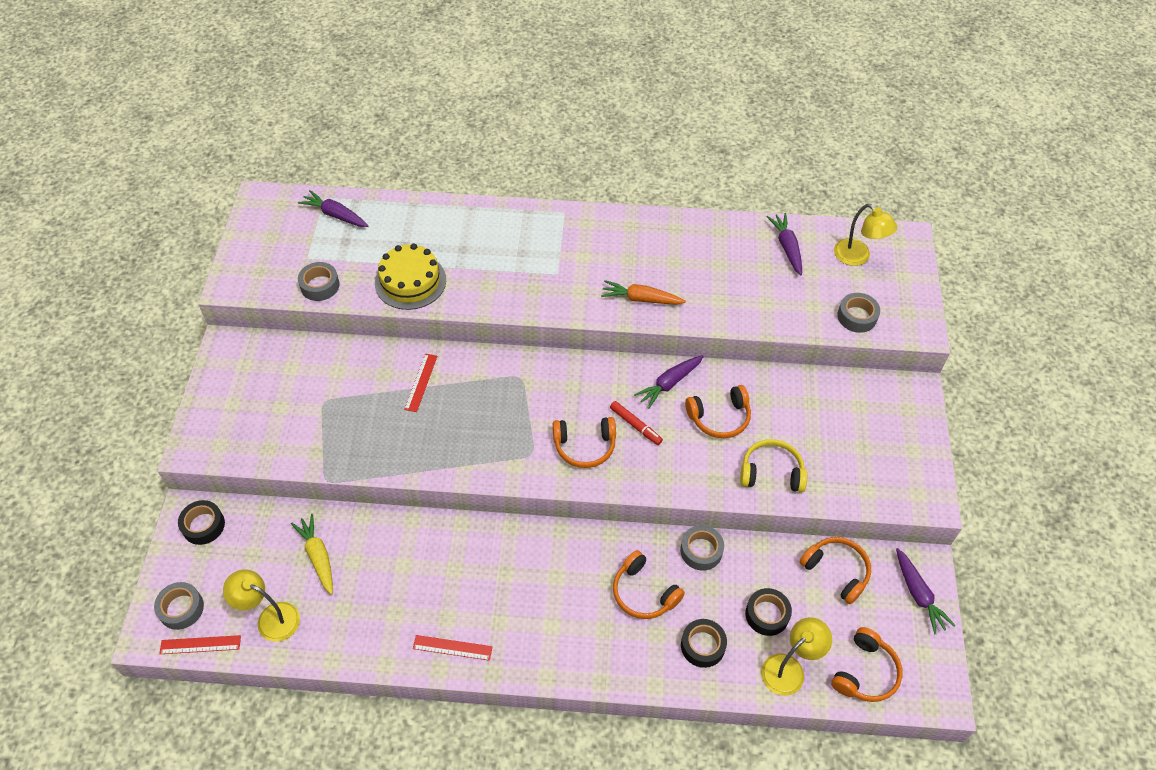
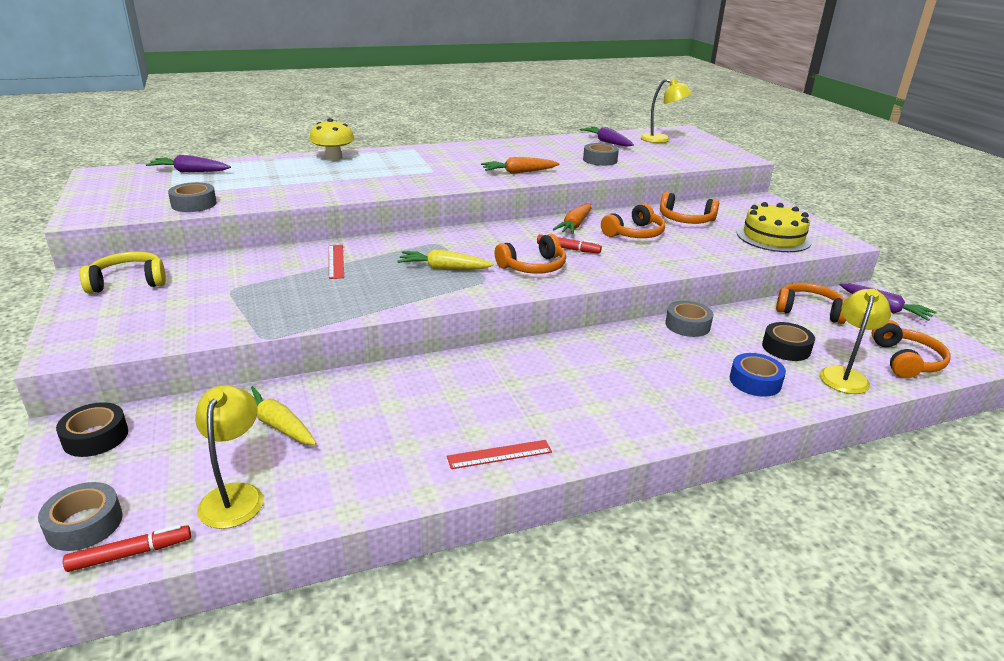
camera: 25 degrees left, 25 degrees down
red ruler [159,635,241,654] -> red marker [63,525,191,572]
yellow lamp [223,569,300,642] -> yellow lamp turned 90 degrees clockwise [195,385,264,529]
yellow cake [375,243,446,310] -> yellow cake moved to [737,202,812,252]
orange headphones [613,550,685,619] -> orange headphones moved to [660,192,719,224]
purple carrot [634,355,704,409] -> orange carrot [552,204,591,234]
black tape [681,619,727,668] -> blue tape [730,353,786,397]
yellow headphones [740,439,807,492] -> yellow headphones moved to [80,252,166,294]
grey tape [837,293,880,333] -> grey tape moved to [583,143,619,166]
none -> yellow mushroom [309,118,354,161]
none -> yellow carrot [397,250,494,269]

